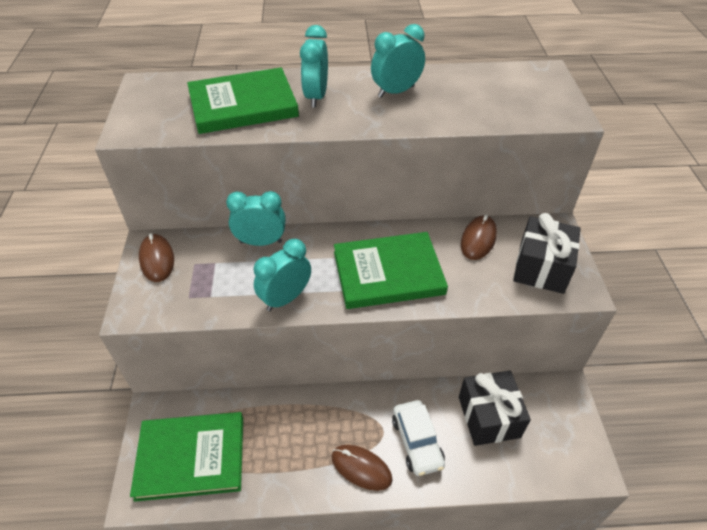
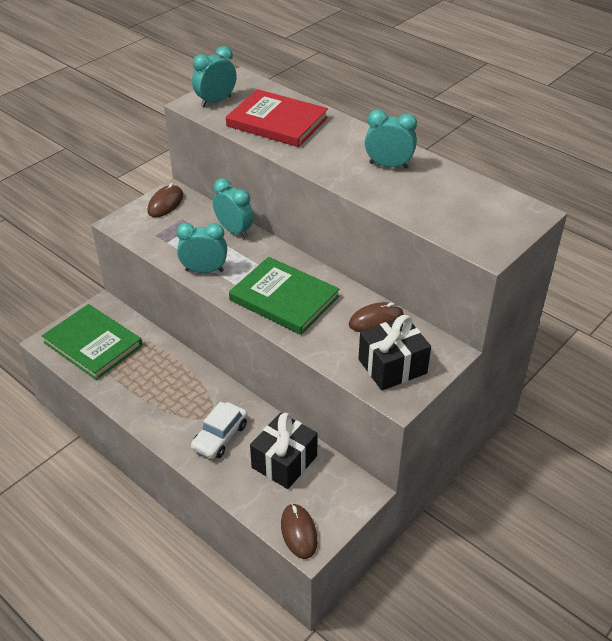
camera: 45 degrees right, 5 degrees down
green book [187,67,299,134] -> red book [226,89,328,147]
turquoise clock [300,25,328,108] -> turquoise clock moved to [192,46,237,107]
brown mouse [332,445,393,491] -> brown mouse moved to [281,503,318,559]

